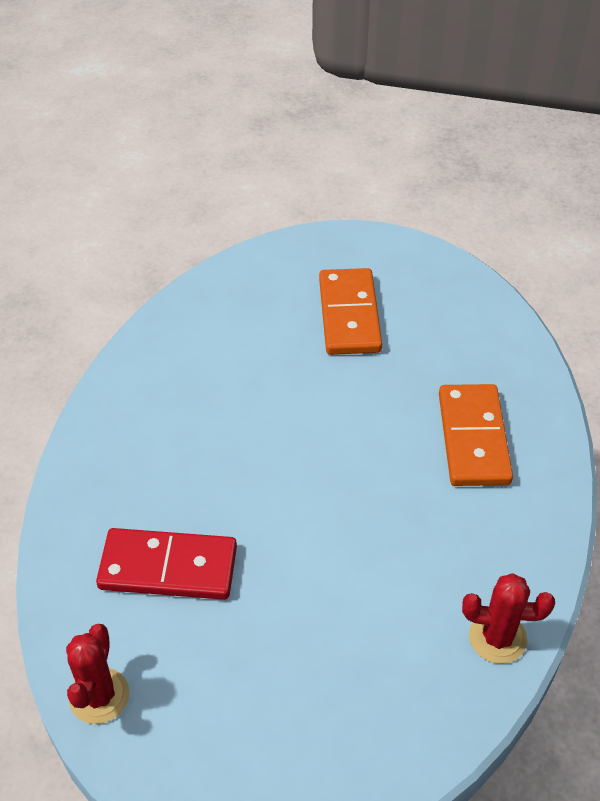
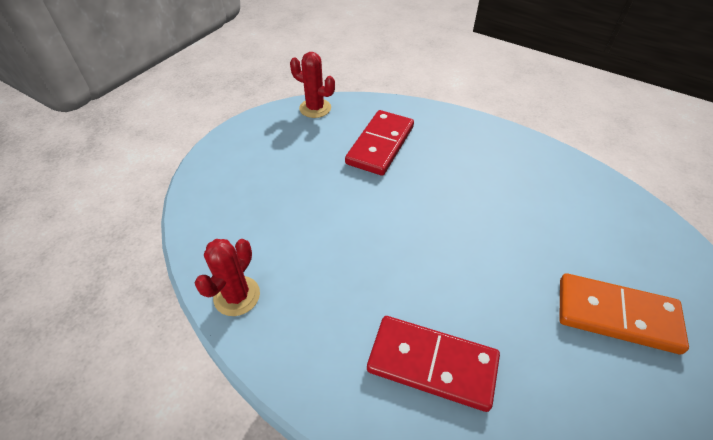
camera: 110 degrees right, 0 degrees up
orange domino [439,384,513,486] -> red domino [367,316,500,412]

